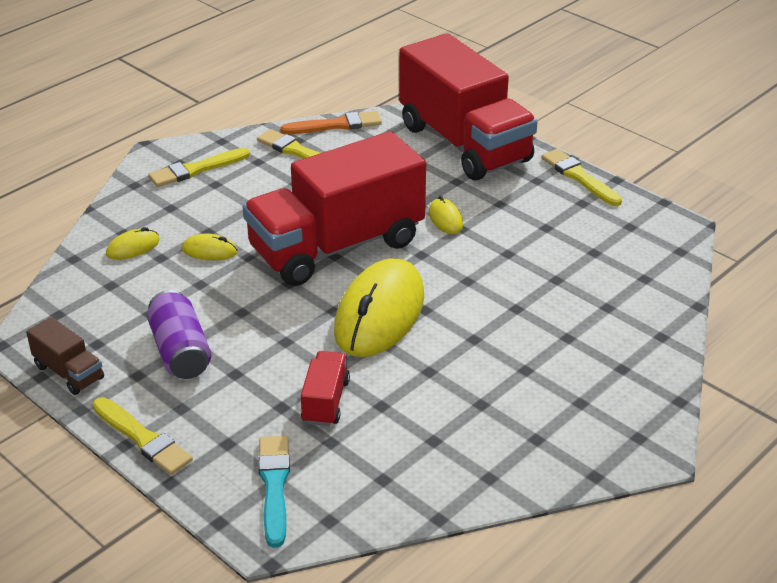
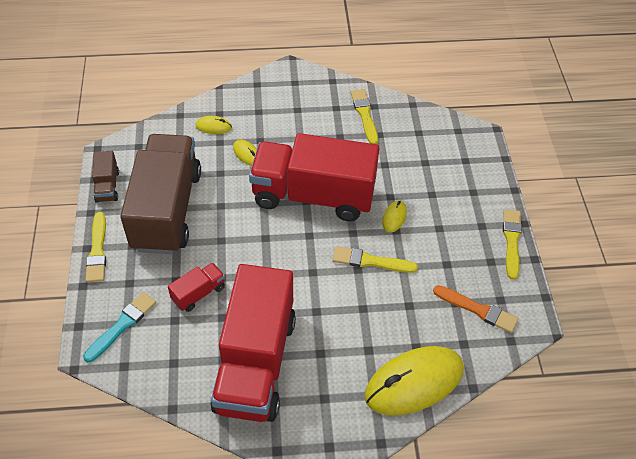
camera: 40 degrees right, 15 degrees up
purple can [147,290,211,379] -> brown truck [120,134,201,254]
yellow brush [148,148,250,187] -> yellow brush moved to [333,246,418,273]
orange brush [280,111,382,134] -> orange brush moved to [433,285,519,333]
yellow mouse [334,258,424,357] -> yellow mouse moved to [364,346,464,415]
red truck [399,33,538,180] -> red truck moved to [210,264,296,422]

